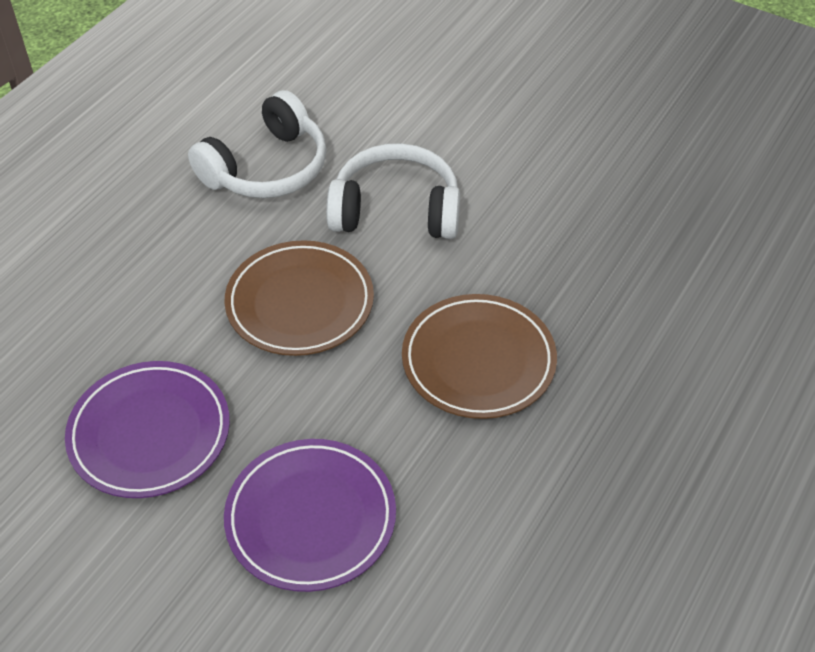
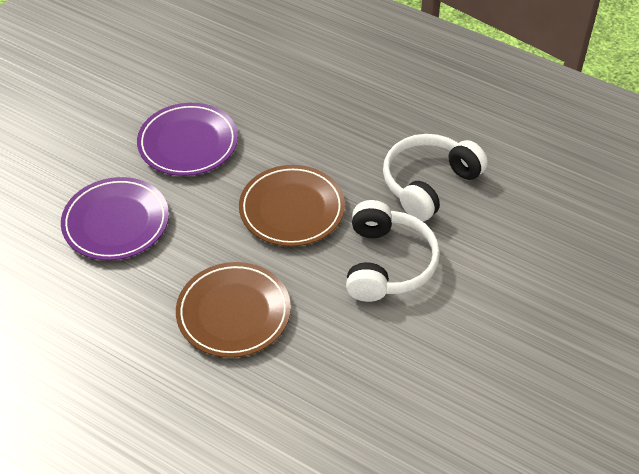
camera: 90 degrees right, 0 degrees up
white headphones [188,90,326,198] -> white headphones turned 90 degrees clockwise [383,134,488,221]

